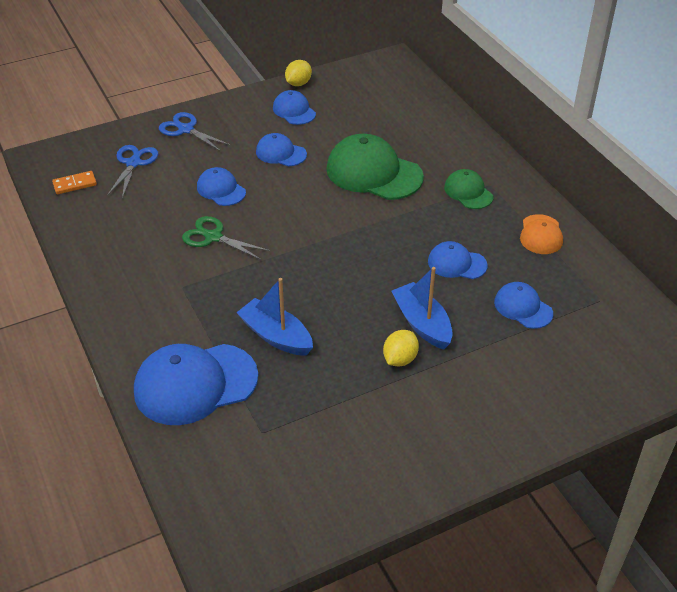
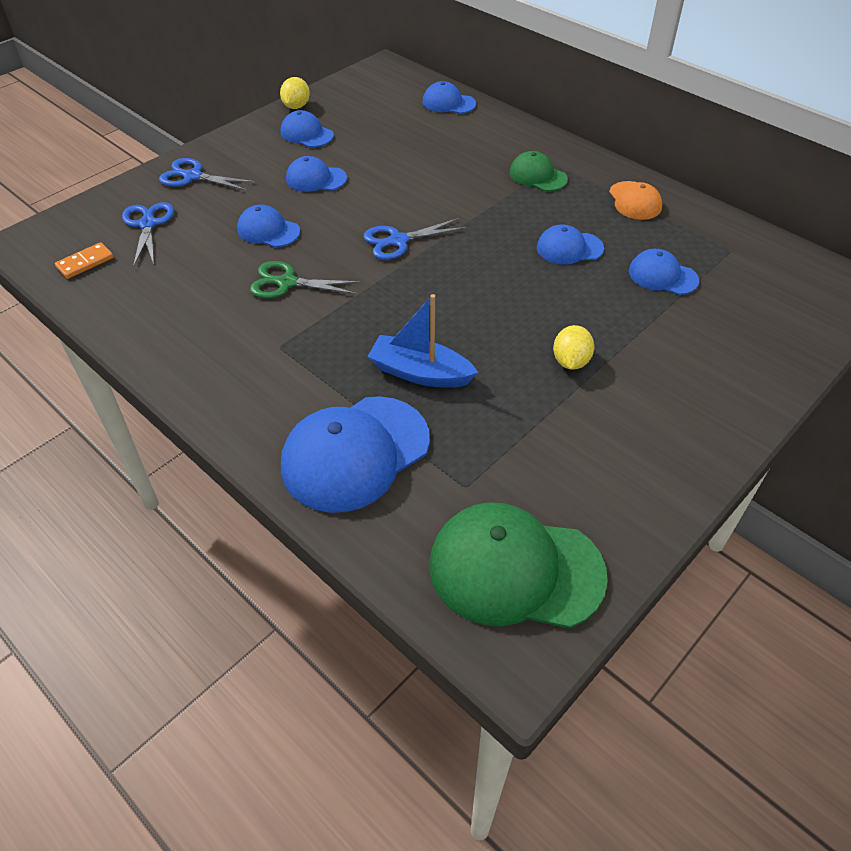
camera: 20 degrees left, 5 degrees up
green cap [326,134,424,200] -> green cap moved to [429,502,608,628]
blue boat [391,267,453,350] -> none
none -> blue scissors [364,218,467,260]
none -> blue cap [422,81,476,114]

